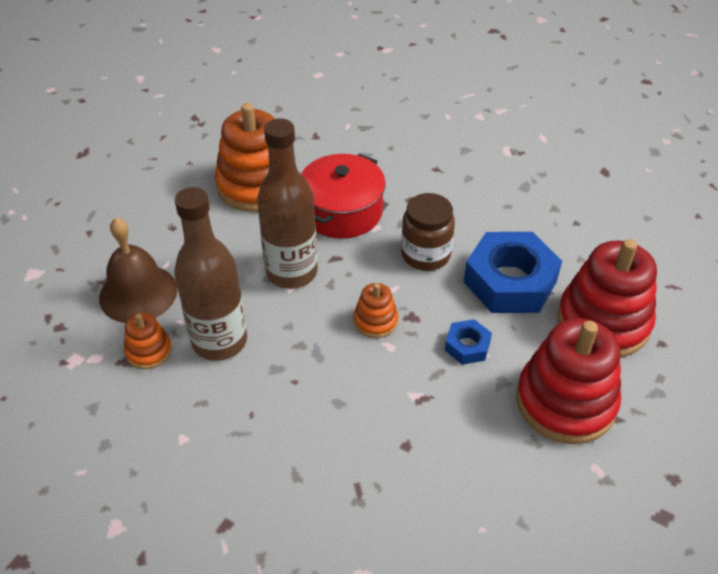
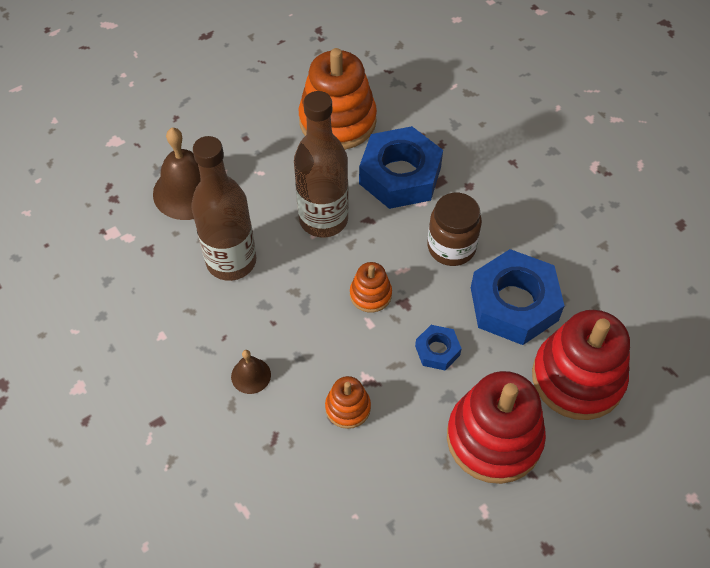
camera: 25 degrees right, 10 degrees up
orange stacking toy [124,313,172,369] -> orange stacking toy moved to [325,376,371,429]
red pot [301,154,386,239] -> blue nut [359,126,443,209]
none -> brown bell [231,350,271,394]

